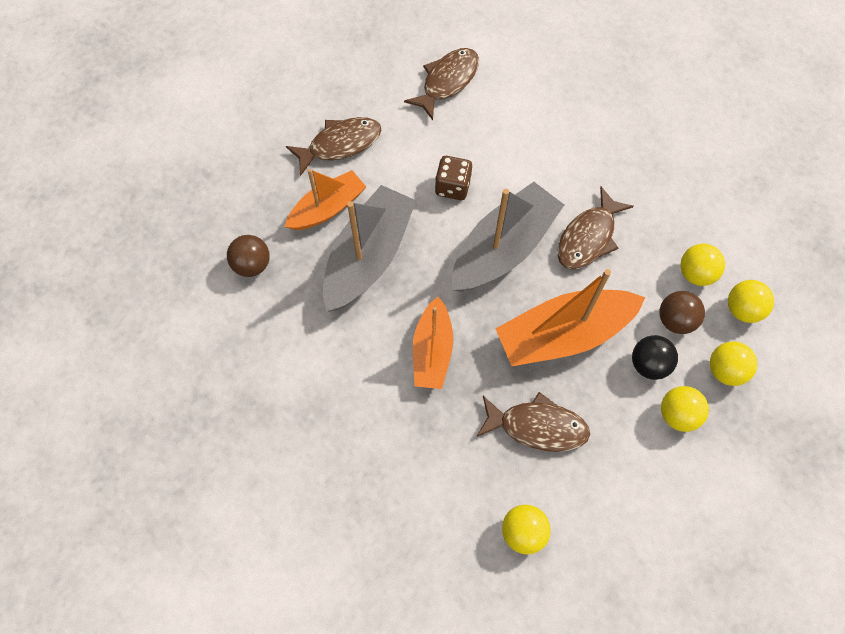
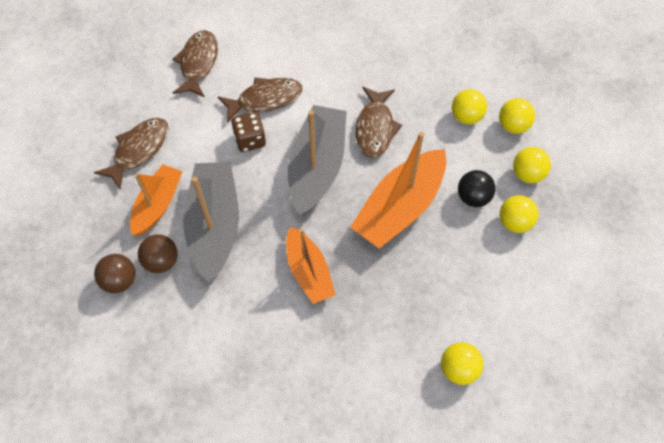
camera: 30 degrees left, 5 degrees down
brown fish [477,392,590,452] -> brown fish moved to [218,78,302,123]
brown ball [659,291,705,334] -> brown ball moved to [138,234,178,273]

